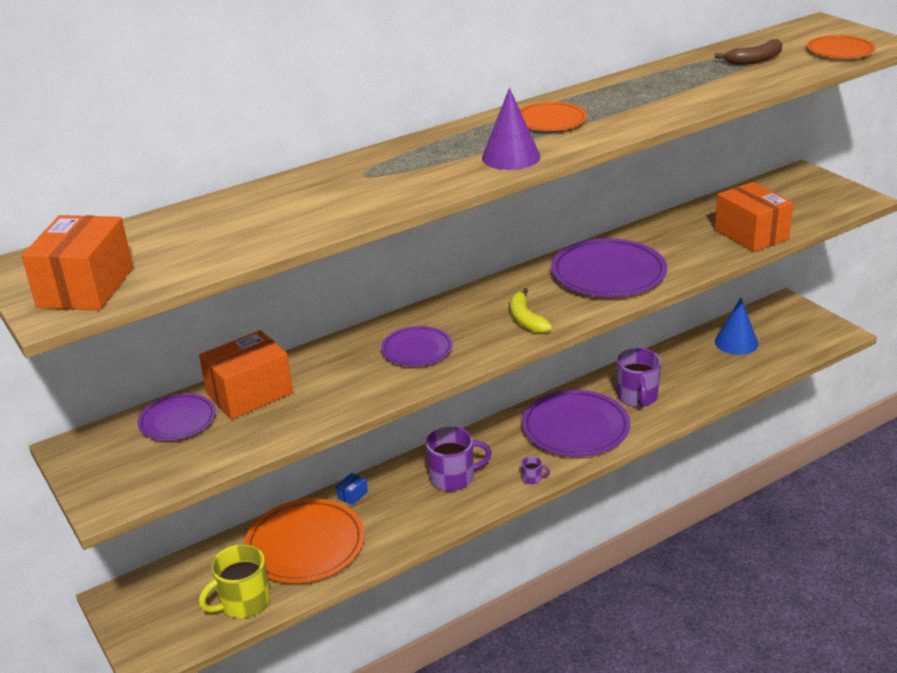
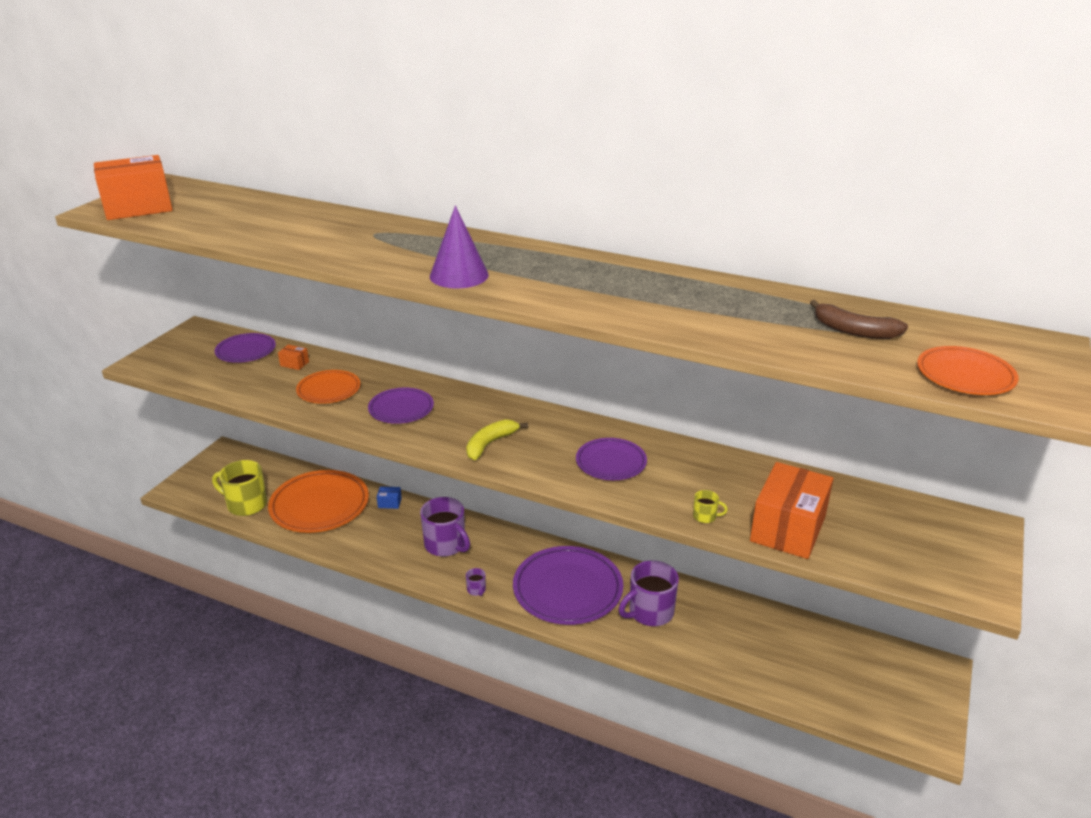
camera: 55 degrees right, 0 degrees up
orange box [199,330,293,419] -> orange box [278,344,309,370], size x0.40
orange plate [520,102,587,131] -> orange plate moved to [296,370,361,404]
purple plate [551,238,667,297] -> purple plate [576,438,647,480], size x0.57
blue cone [715,298,758,355] -> none
none -> yellow mug [693,490,728,523]

